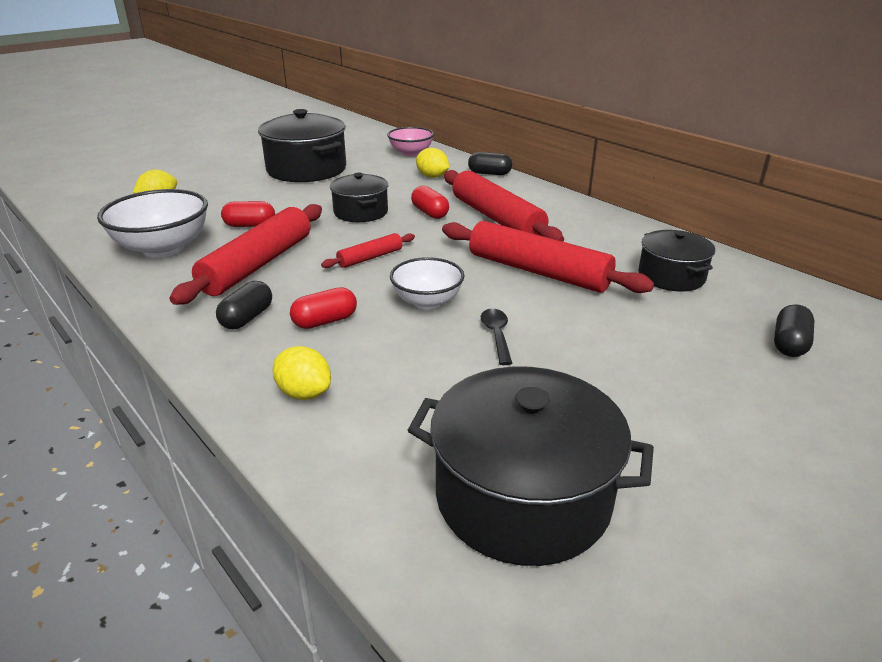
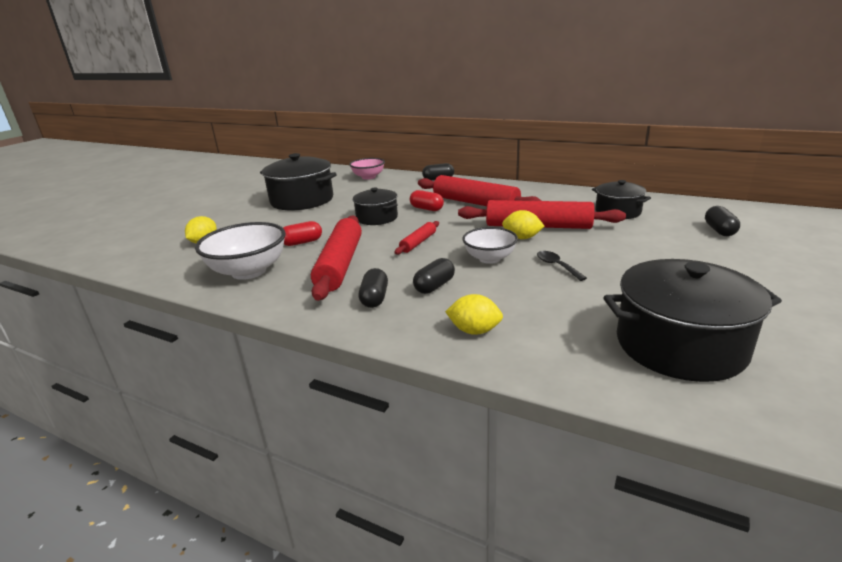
camera: 20 degrees left, 5 degrees down
red capsule [290,287,357,329] -> black capsule [413,258,455,294]
yellow lemon [416,148,449,178] -> yellow lemon moved to [502,210,545,239]

